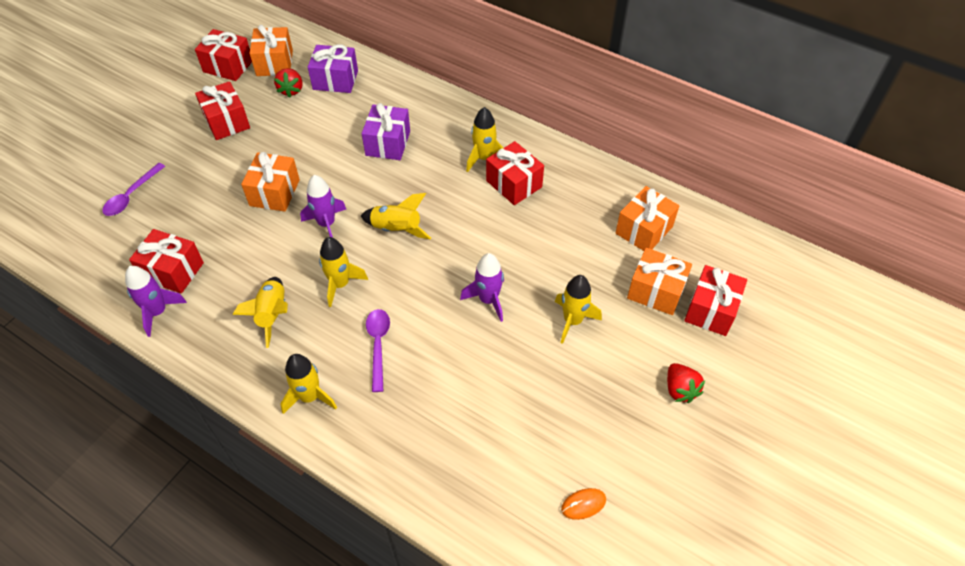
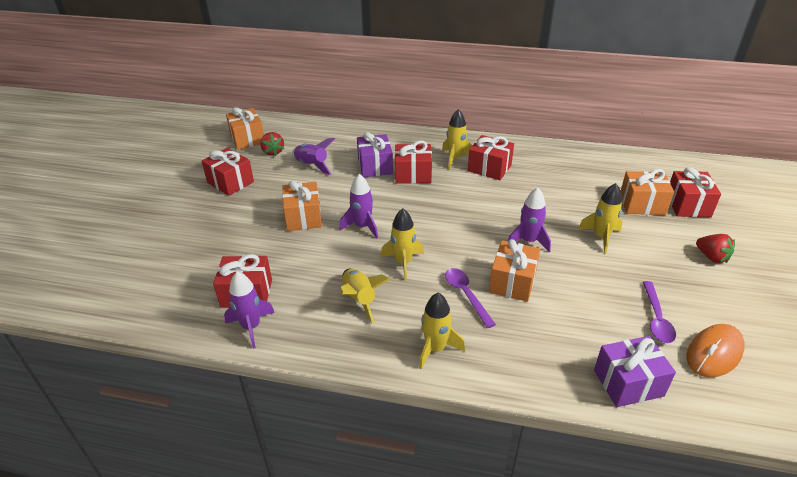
camera: 20 degrees left, 15 degrees down
purple spoon [102,163,165,216] -> purple spoon moved to [643,281,676,343]
red gift [195,29,252,81] -> red gift moved to [395,141,432,184]
purple gift [308,44,358,93] -> purple gift moved to [594,336,676,407]
yellow rocket [361,193,431,239] -> none
orange mouse [561,488,606,520] -> orange mouse [686,324,745,378], size x1.81
orange gift [616,186,679,251] -> orange gift moved to [489,239,540,302]
none -> purple rocket [292,138,335,175]

